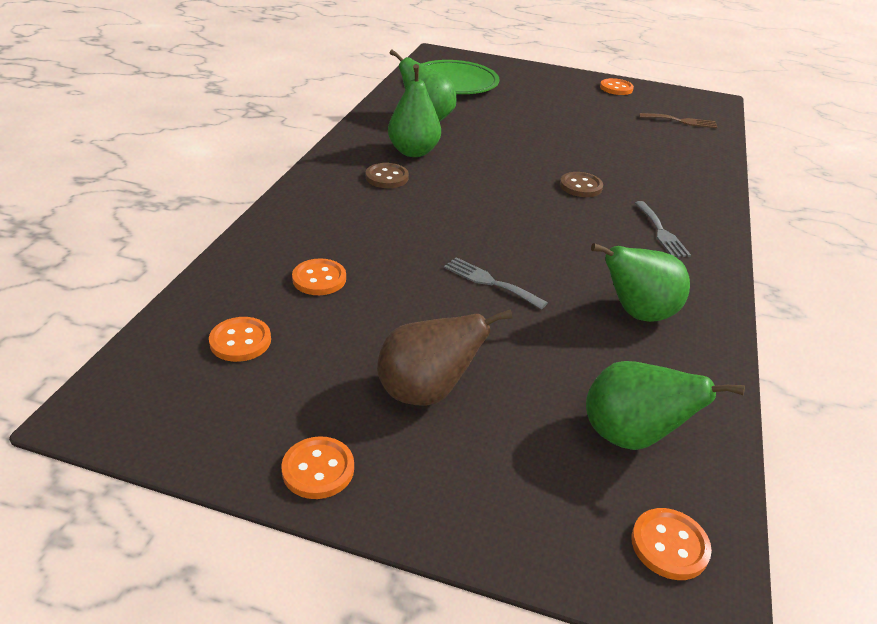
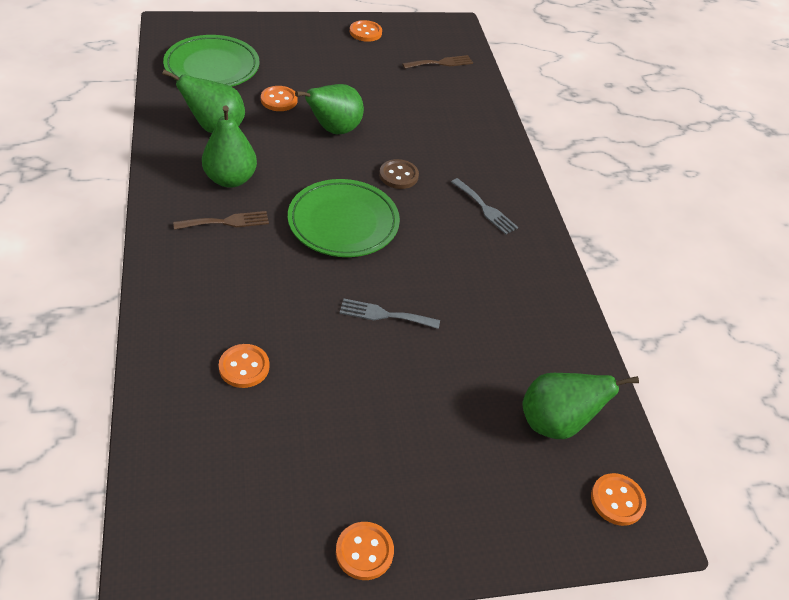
camera: 30 degrees left, 10 degrees up
orange button [209,317,271,362] -> orange button moved to [261,86,298,111]
brown button [366,163,409,188] -> brown fork [173,211,269,230]
brown pear [377,309,513,406] -> none
green pear [591,243,690,322] -> green pear moved to [295,84,364,134]
none -> green plate [288,179,400,257]

